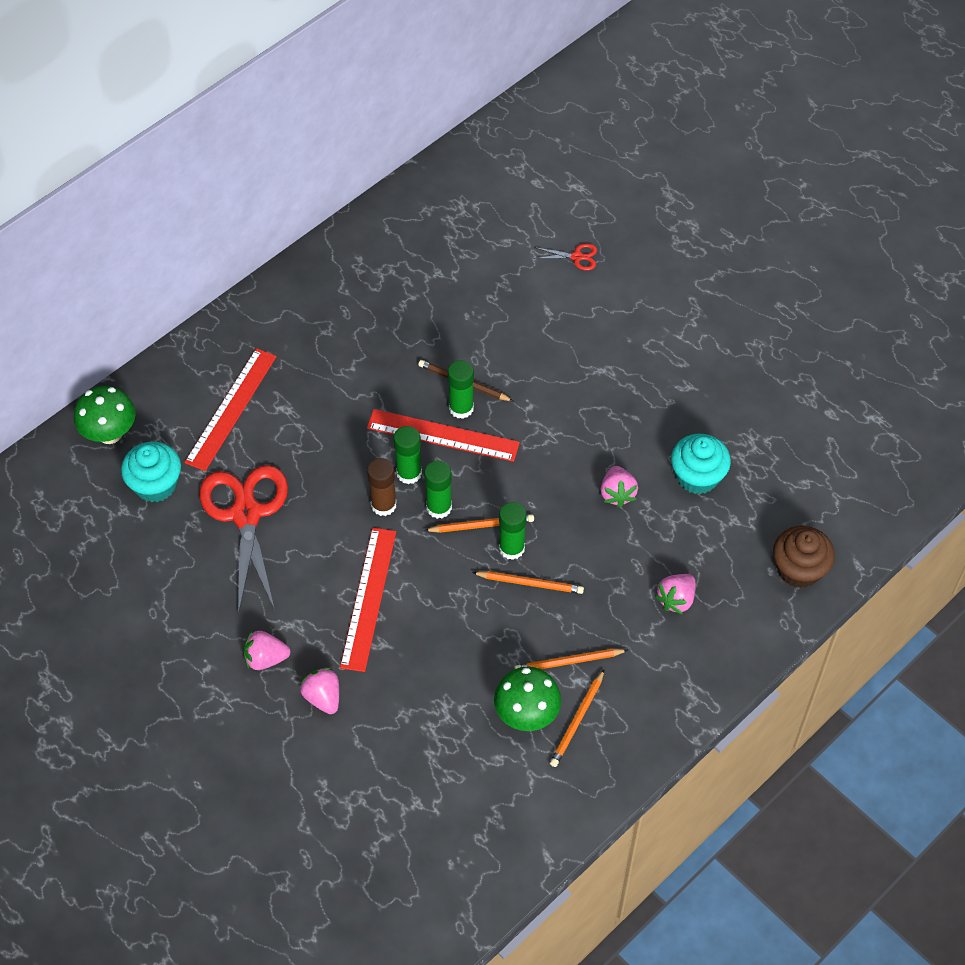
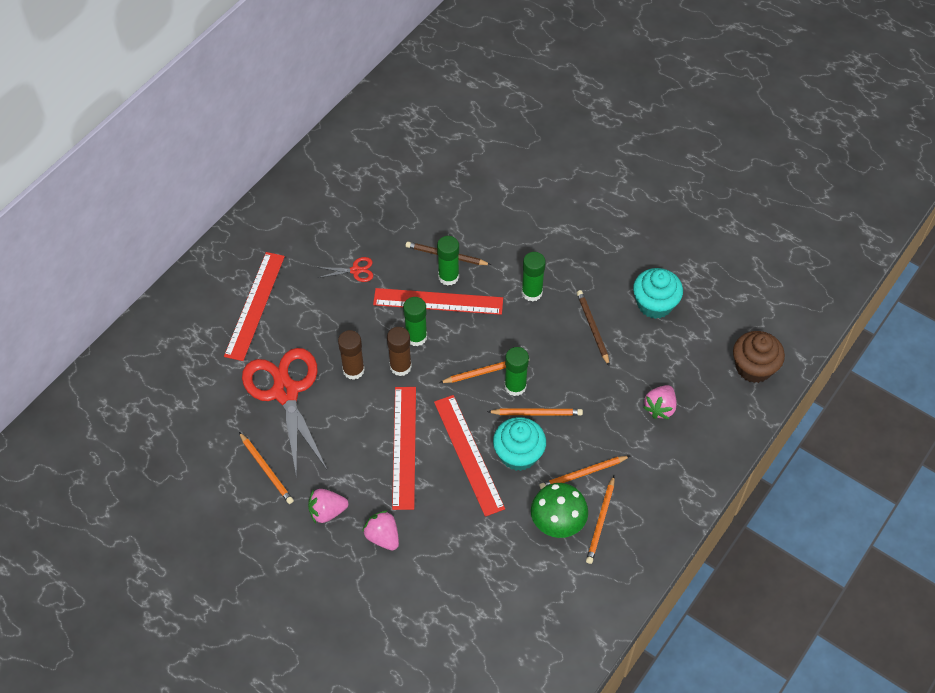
camera: 10 degrees left, 0 degrees up
green mushroom [74,386,136,444] -> none
turquoise cupcake [121,442,181,502] -> turquoise cupcake moved to [493,417,546,471]
green glue stick [424,461,452,519] -> green glue stick moved to [522,252,546,302]
red scissors [533,243,597,270] -> red scissors moved to [317,257,373,282]
pink strawberry [601,466,638,507] -> brown pencil [577,290,610,366]
none -> orange pencil [239,432,294,504]
none -> brown glue stick [338,330,365,380]
none -> red ruler [434,395,505,517]

